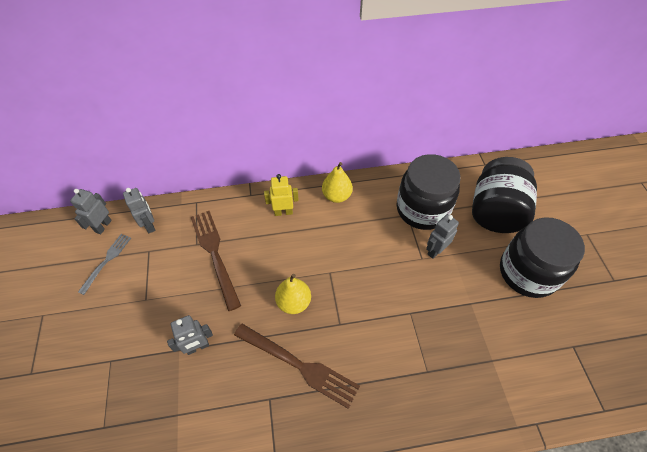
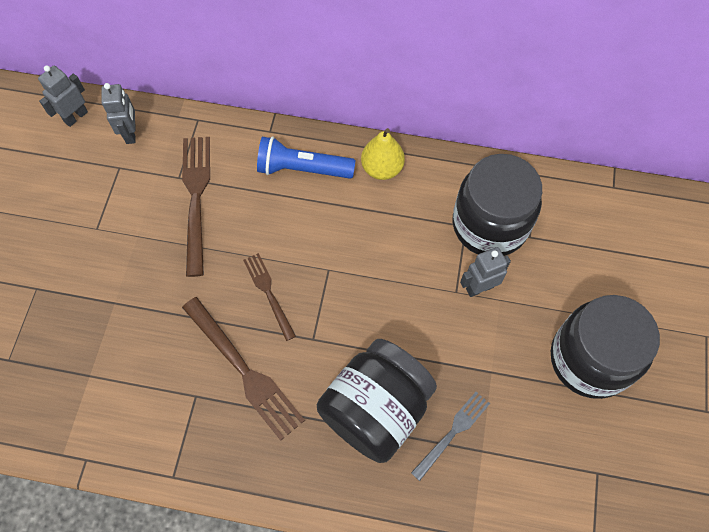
camera: 20 degrees right, 10 degrees up
grey fork [78,234,131,295] -> grey fork moved to [411,392,490,481]
grey robot [167,315,213,355] -> none
yellow robot [264,174,299,216] -> blue flashlight [257,136,356,179]
yellow pear [275,274,311,314] -> brown fork [243,253,296,341]
black jar [472,157,537,233] -> black jar moved to [317,339,437,463]

